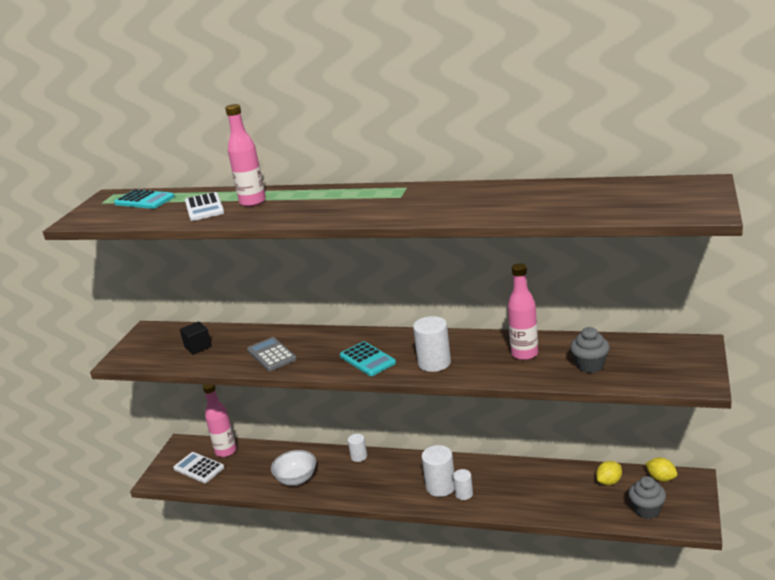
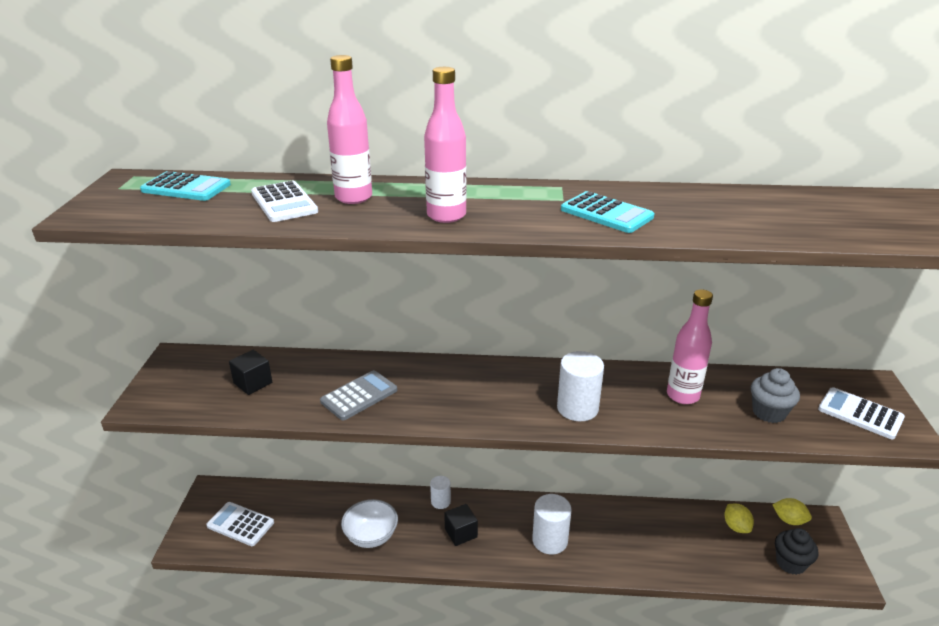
camera: 15 degrees left, 5 degrees up
pink bottle [203,384,237,457] -> pink bottle moved to [424,67,467,223]
grey calculator [247,337,297,371] -> grey calculator turned 90 degrees clockwise [320,370,397,420]
turquoise calculator [340,341,396,376] -> turquoise calculator moved to [561,191,654,233]
white cylinder [453,469,473,500] -> none
yellow lemon [596,461,622,485] -> yellow lemon turned 60 degrees counterclockwise [724,503,754,533]
grey cupcake [628,476,666,519] -> black cupcake [775,528,818,575]
none -> black cube [444,504,478,546]
none -> white calculator [818,387,905,439]

